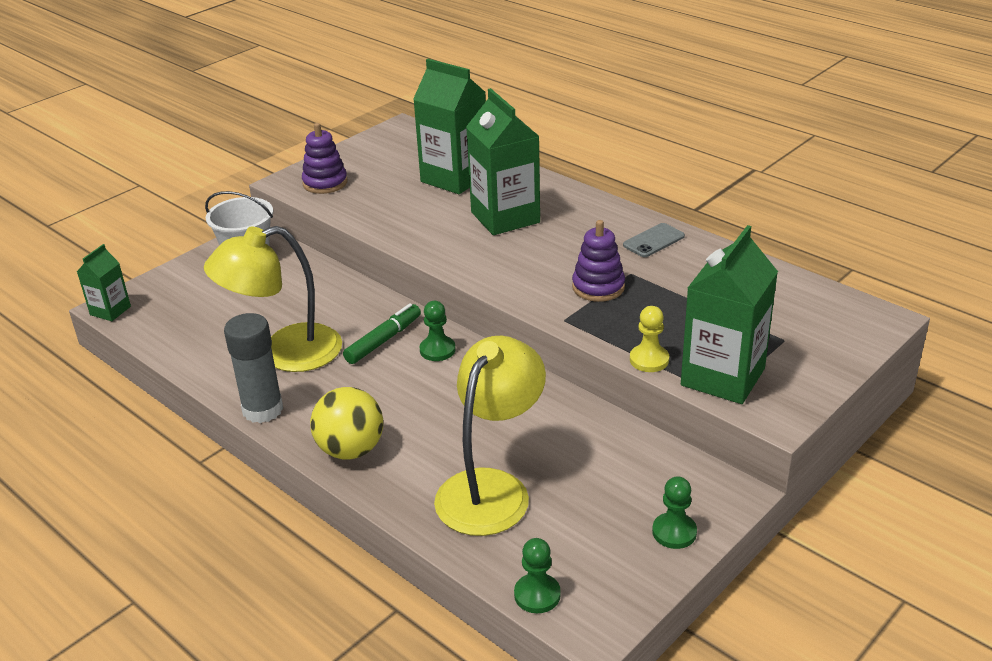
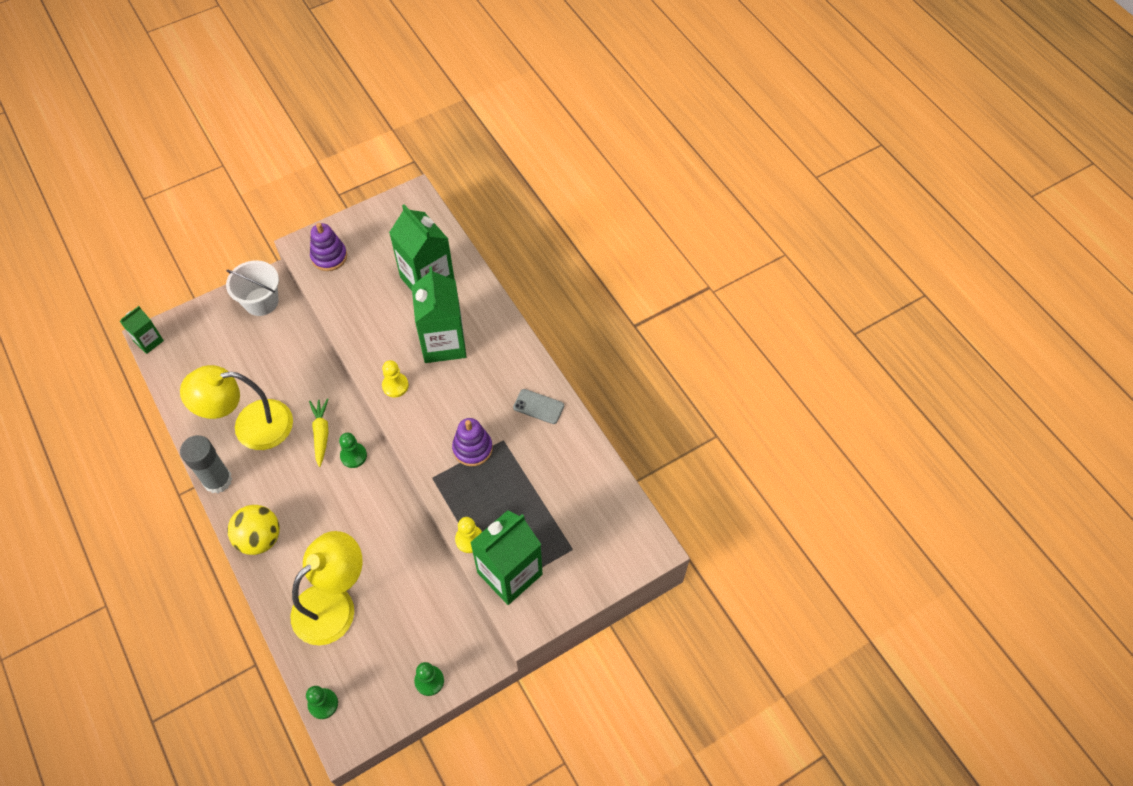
camera: 15 degrees right, 25 degrees up
green marker [343,303,421,364] -> yellow carrot [309,398,329,467]
grey phone [623,223,685,257] -> grey phone turned 45 degrees clockwise [513,389,564,424]
none -> yellow pawn [382,360,409,397]

